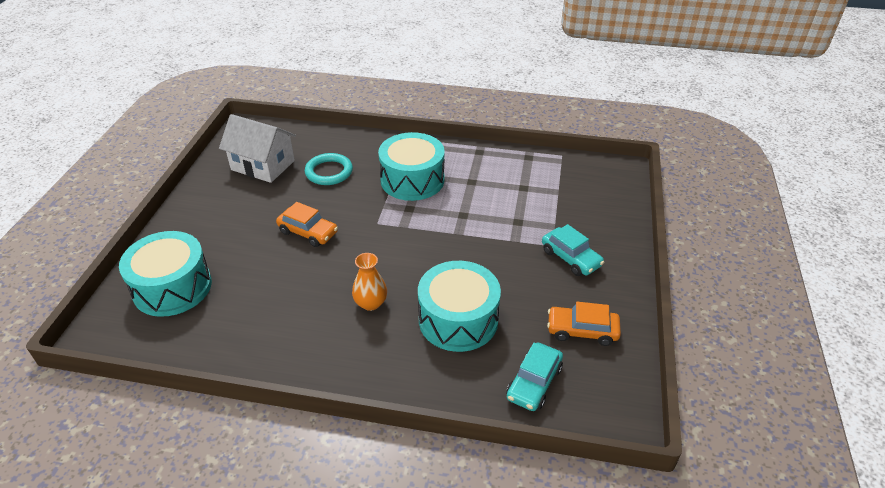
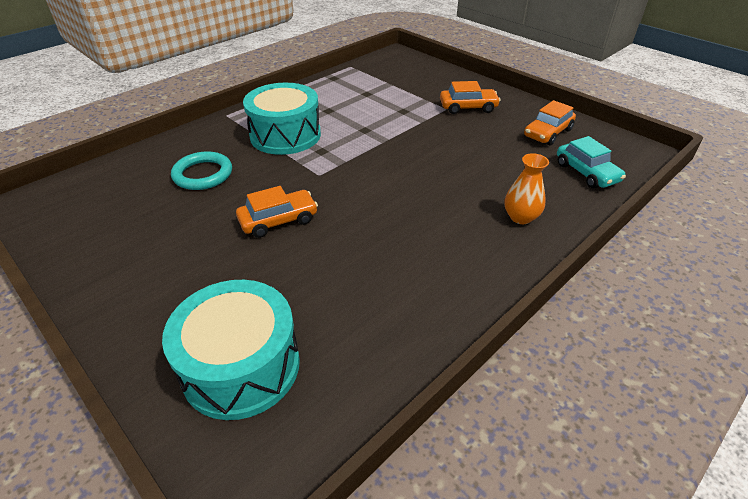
camera: 55 degrees left, 0 degrees up
white house [219,114,296,183] -> none
orange vase [352,253,387,311] -> orange vase moved to [505,153,549,224]
turquoise drum [418,261,501,352] -> none
turquoise car [542,224,604,276] -> orange car [440,81,501,114]

